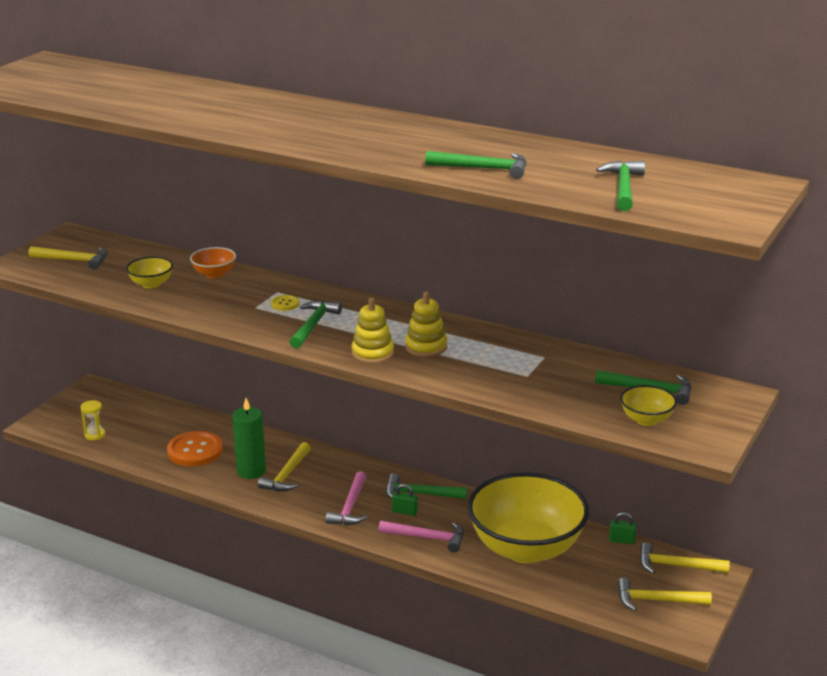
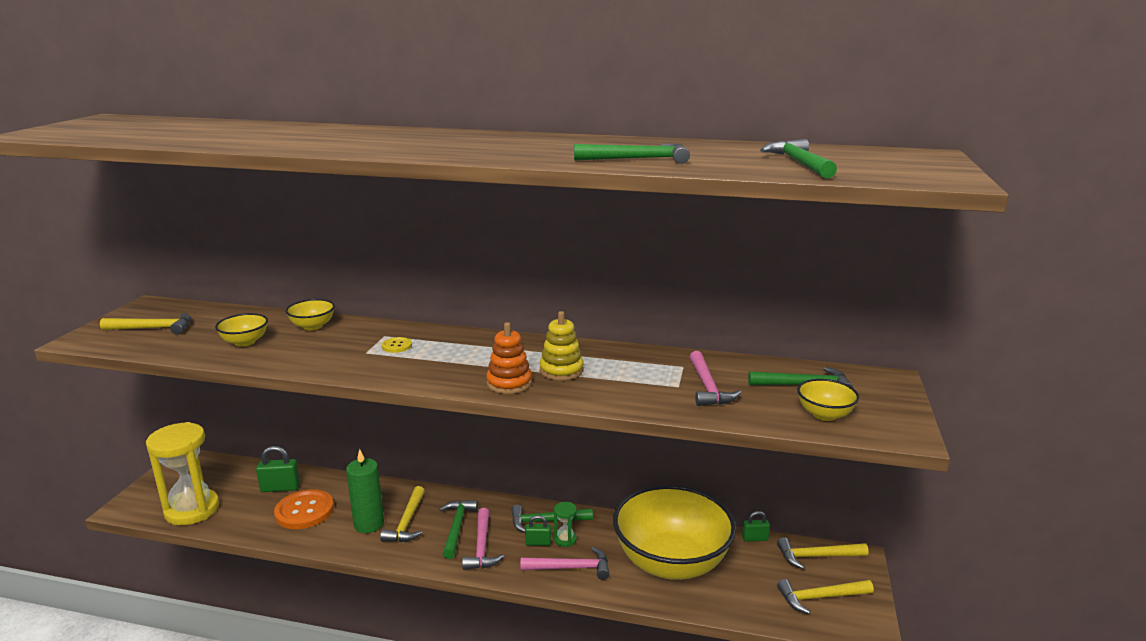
camera: 15 degrees left, 5 degrees down
yellow hourglass [80,400,105,441] -> yellow hourglass [146,422,219,525], size x2.38
orange bowl [190,247,236,278] -> yellow bowl [285,299,335,330]
green hammer [290,301,342,349] -> green hammer moved to [439,500,478,559]
yellow stacking toy [351,298,394,364] -> orange stacking toy [486,322,532,394]
none -> green padlock [256,446,300,492]
none -> green hourglass [554,502,577,547]
none -> pink hammer [690,351,741,406]

